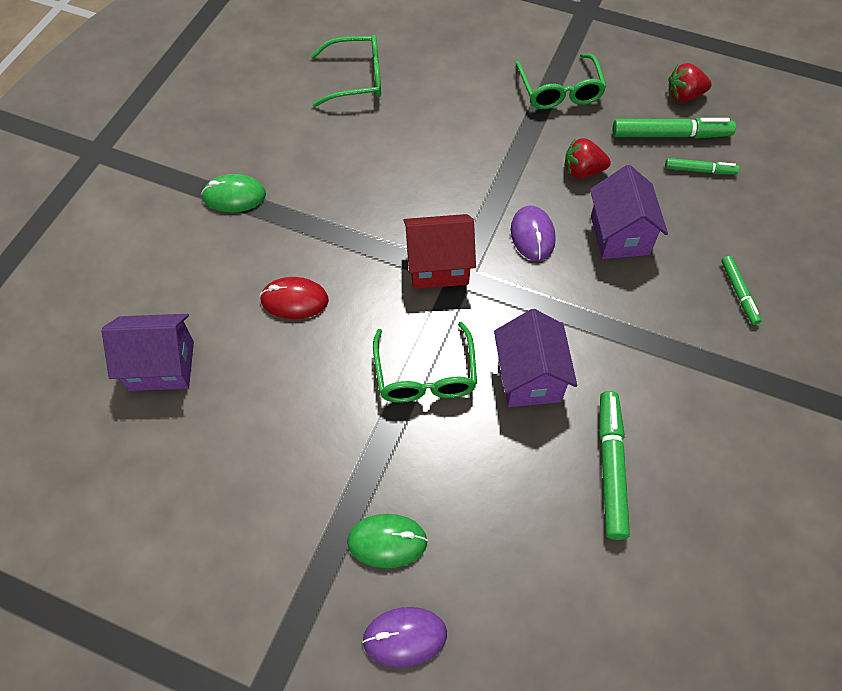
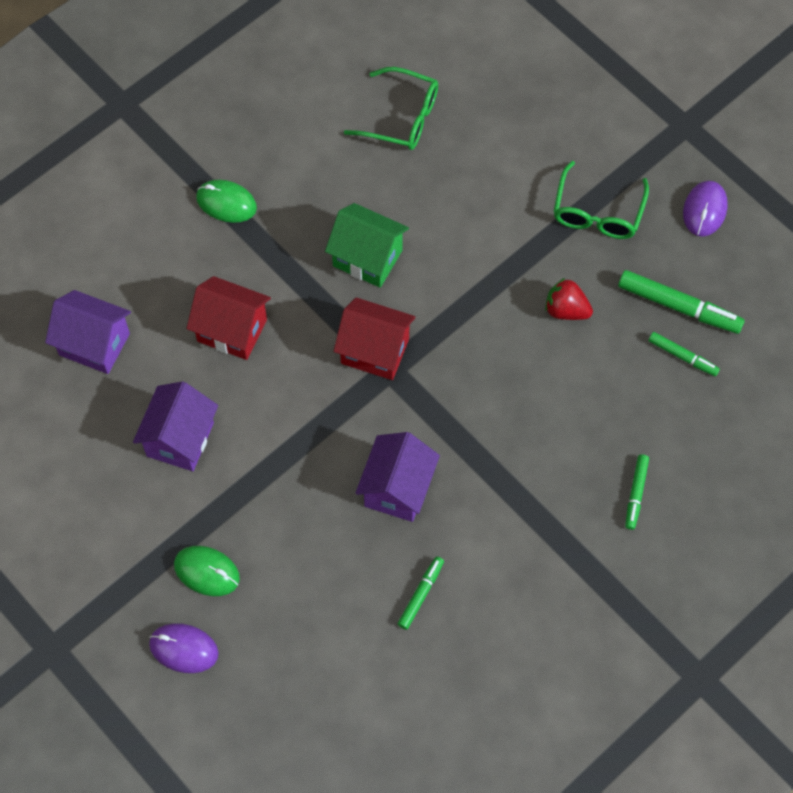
camera: 25 degrees right, 5 degrees up
red mouse [260,277,329,319] -> red house [187,276,271,360]
green glasses [373,322,477,403] -> none
purple mouse [511,205,556,261] -> purple mouse moved to [683,181,728,237]
purple house [590,165,668,259] -> purple house moved to [133,381,218,471]
green marker [599,391,630,540] -> green marker [398,556,444,630], size x0.58
red strawberry [668,63,712,102] -> none
none -> green house [325,203,409,288]

